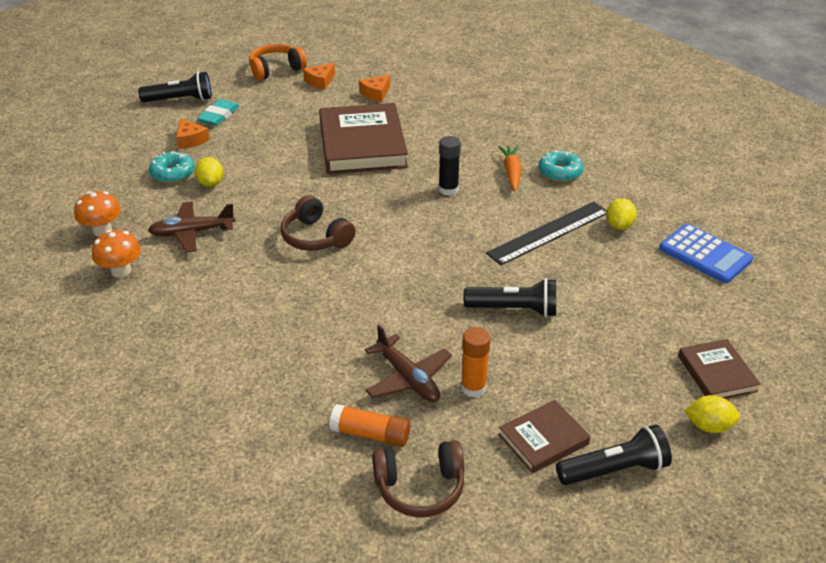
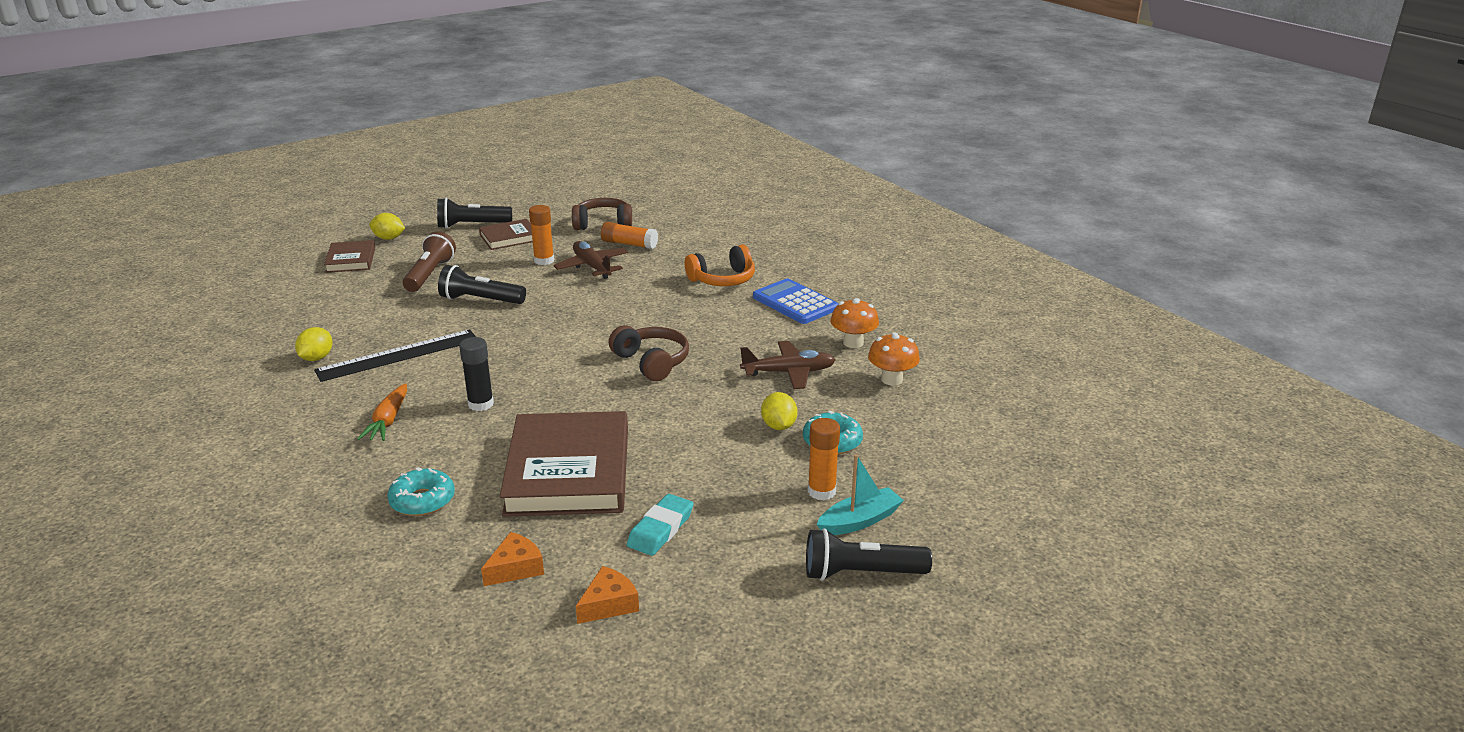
camera: 175 degrees left, 10 degrees down
orange cheese [176,118,210,149] -> orange glue stick [808,418,840,500]
turquoise eraser [197,99,240,126] -> turquoise eraser moved to [627,494,694,556]
orange headphones [249,44,307,81] -> orange headphones moved to [685,245,755,286]
turquoise donut [538,150,584,182] -> turquoise donut moved to [387,467,455,516]
blue calculator [659,224,753,283] -> blue calculator moved to [753,278,838,324]
none -> brown flashlight [403,231,456,292]
none -> turquoise boat [816,454,904,535]

